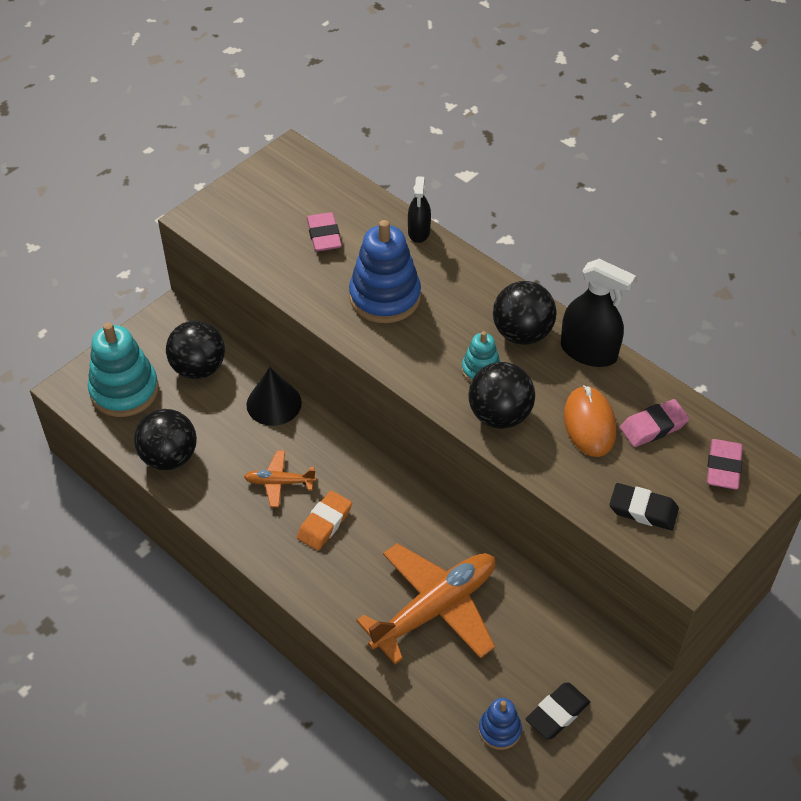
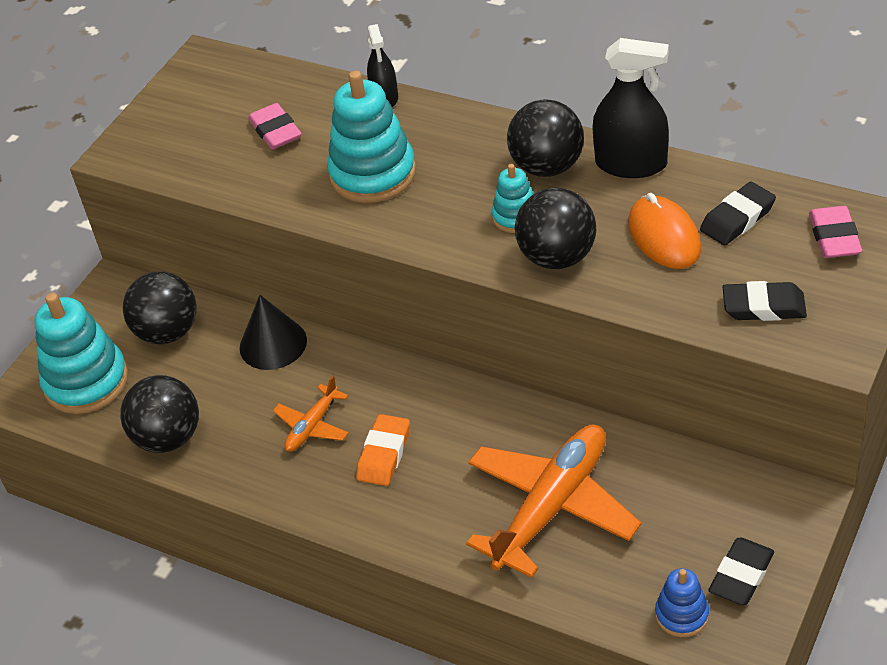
camera: 10 degrees left, 5 degrees down
orange plane [244,450,316,508] -> orange plane turned 45 degrees counterclockwise [273,375,349,452]
blue stacking toy [349,220,421,323] -> turquoise stacking toy [327,71,416,203]
pink eraser [620,399,689,447] -> black eraser [700,182,776,245]

